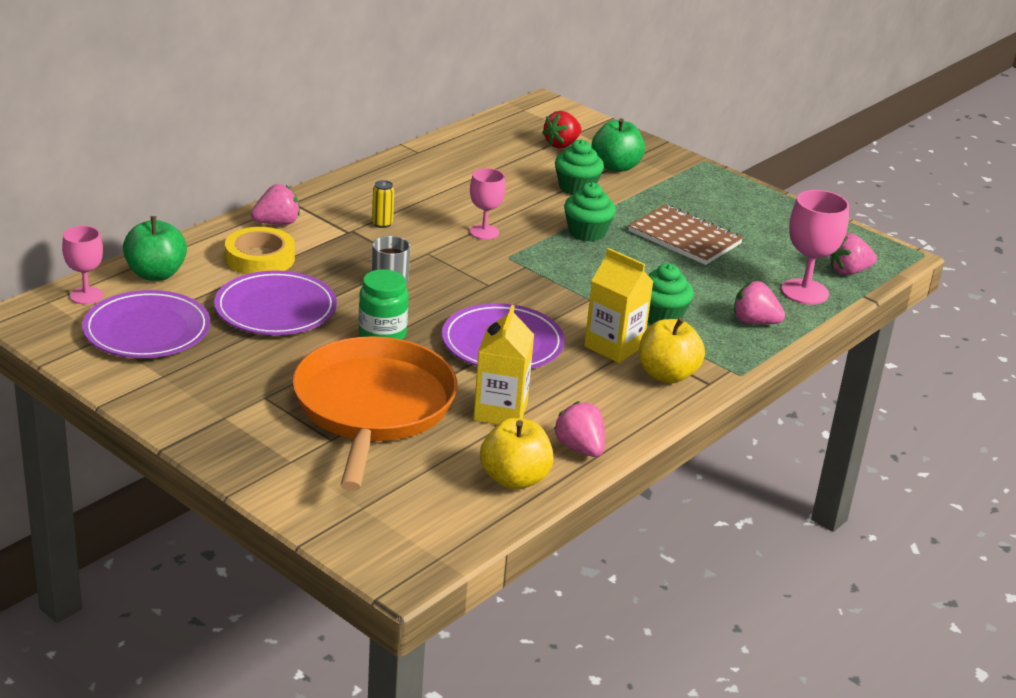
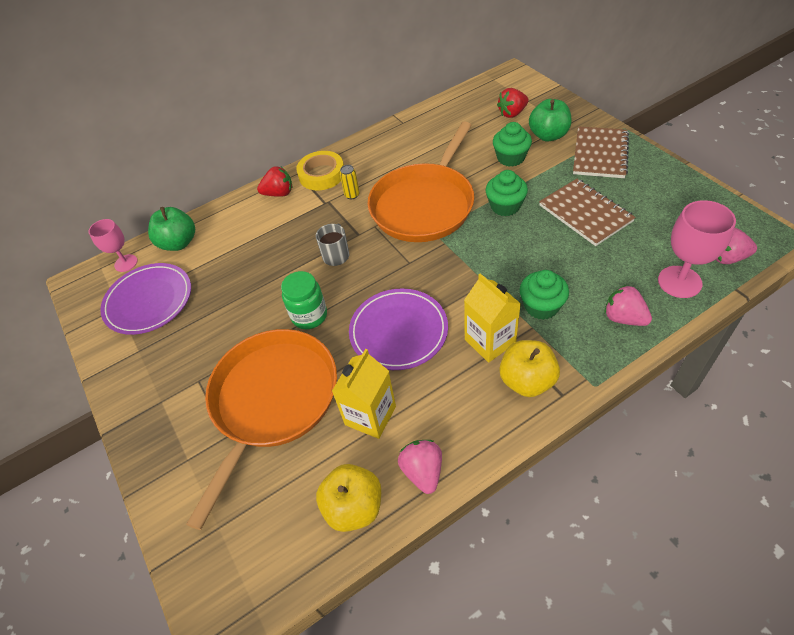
camera: 25 degrees right, 20 degrees up
purple plate [214,270,337,335] -> none
yellow tape [225,227,295,274] -> yellow tape moved to [296,151,344,190]
pink strawberry [251,184,300,225] -> red strawberry [257,166,293,197]
pink goblet [470,168,506,240] -> orange pan [367,122,474,242]
none -> brown notebook [573,127,629,178]

